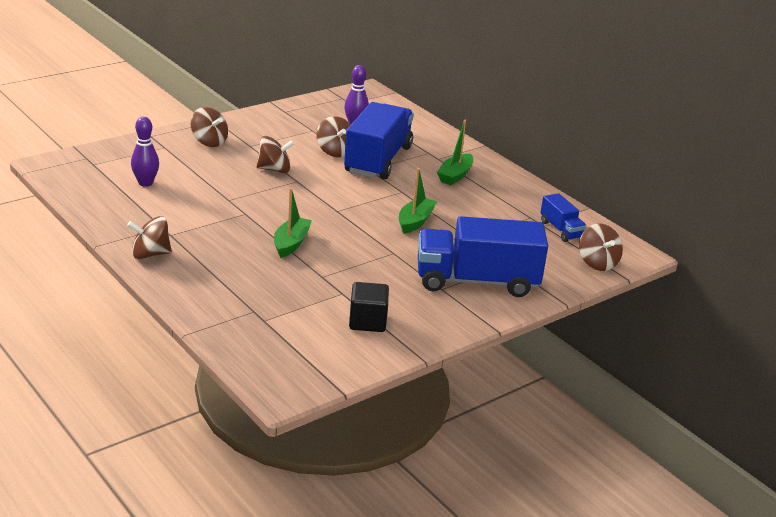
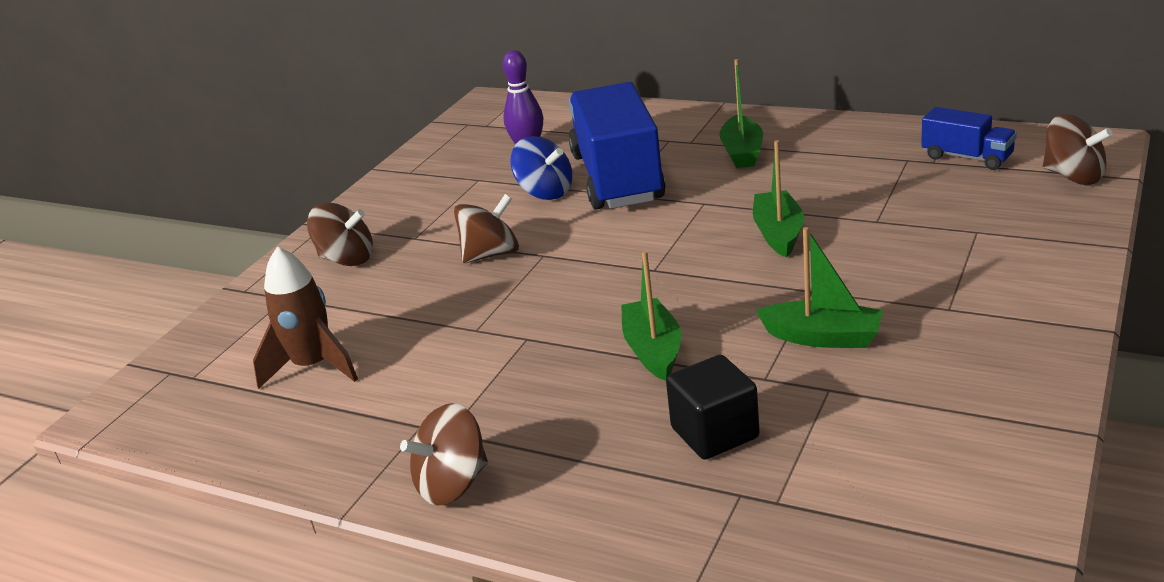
camera: 20 degrees left, 0 degrees up
purple bowling pin [131,117,159,187] -> brown rocket [253,246,358,389]
brown spinning top [316,116,351,157] -> blue spinning top [510,136,572,200]
black cube [349,282,389,332] -> black cube moved to [666,355,760,460]
blue truck [418,216,548,297] -> none
none -> green boat [756,227,883,348]

